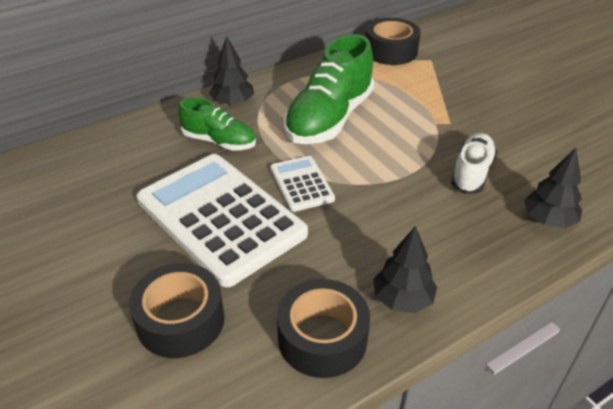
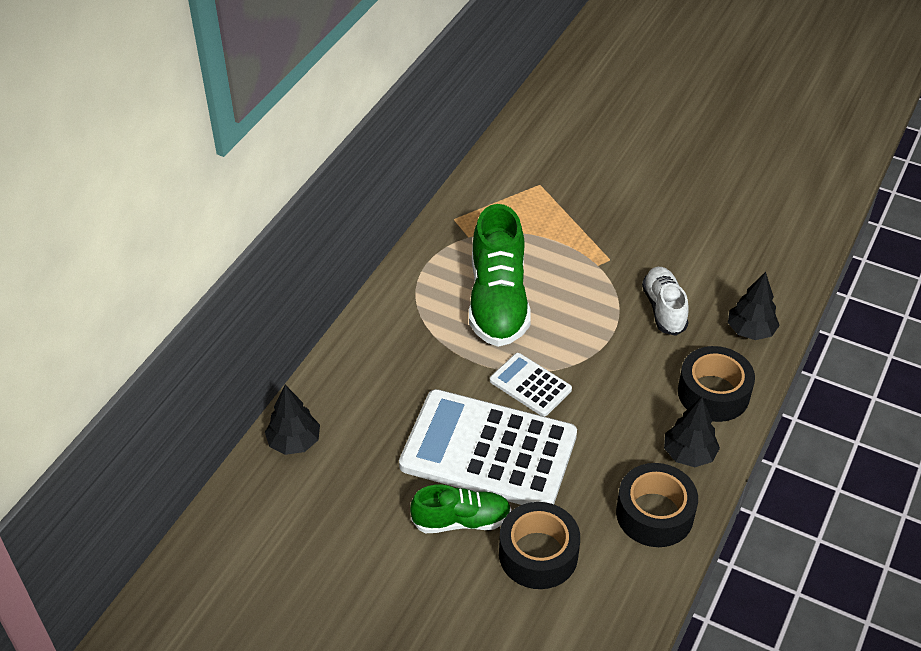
camera: 30 degrees left, 5 degrees up
green shoe [178,98,256,151] -> green shoe moved to [410,484,511,533]
black tree [209,36,254,106] -> black tree moved to [265,385,320,455]
black tape [365,18,421,65] -> black tape moved to [678,346,755,422]

